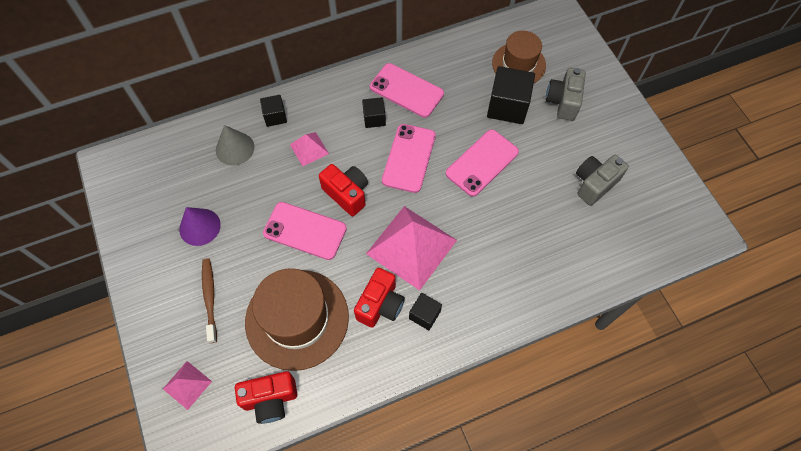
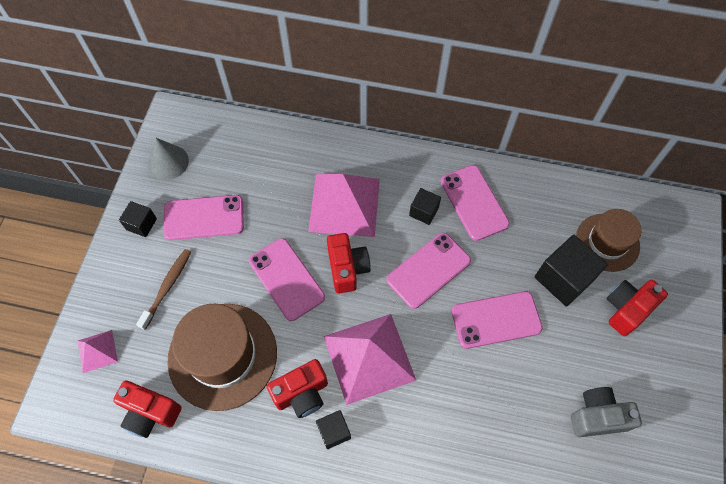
camera: 35 degrees right, 0 degrees up
purple cone [179,207,221,246] -> pink phone [163,195,244,240]
grey cone [216,125,254,166] -> grey cone moved to [148,138,189,180]
black cube [260,95,287,127] -> black cube moved to [119,201,157,237]
pink pyramid [290,132,329,166] -> pink pyramid [308,174,380,237], size x2.07
grey camera [546,68,586,121] -> red camera [606,280,668,336]

